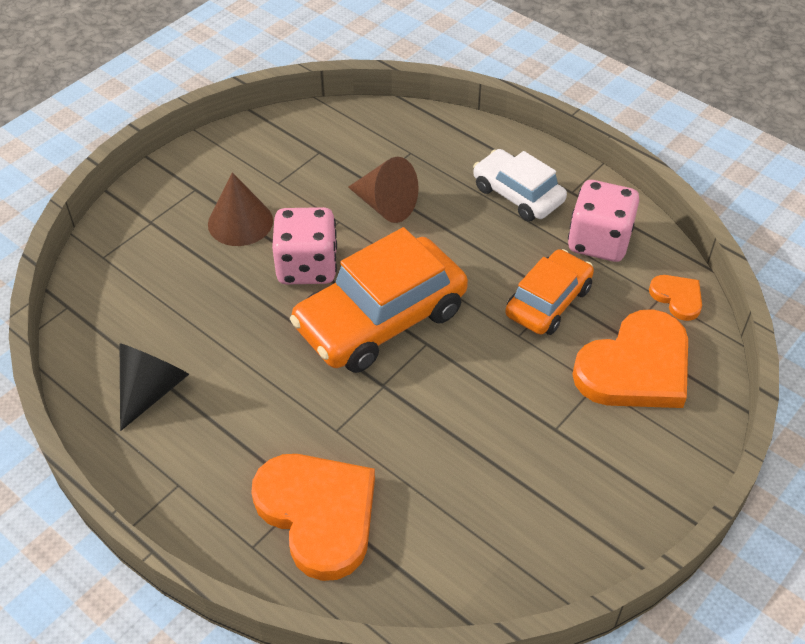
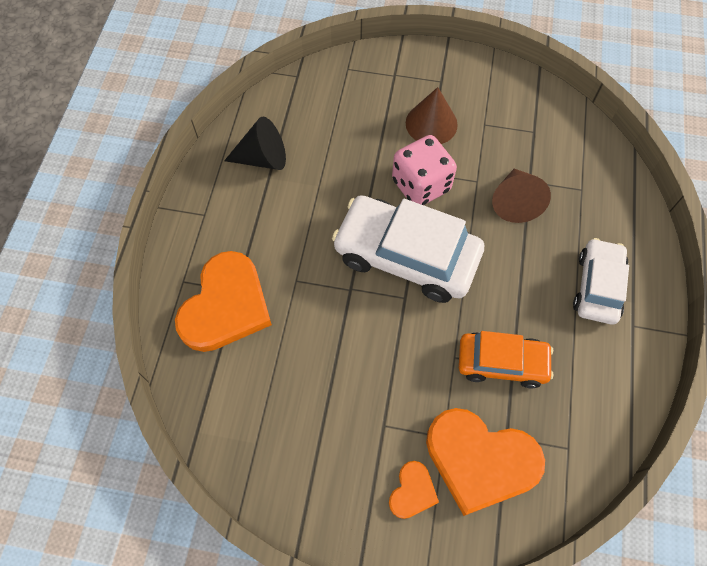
camera: 60 degrees right, 15 degrees up
orange car [290,227,468,373] -> white car [332,195,484,303]
pink dice [568,180,639,262] -> none
orange heart [649,275,702,321] -> orange heart moved to [389,461,439,519]

